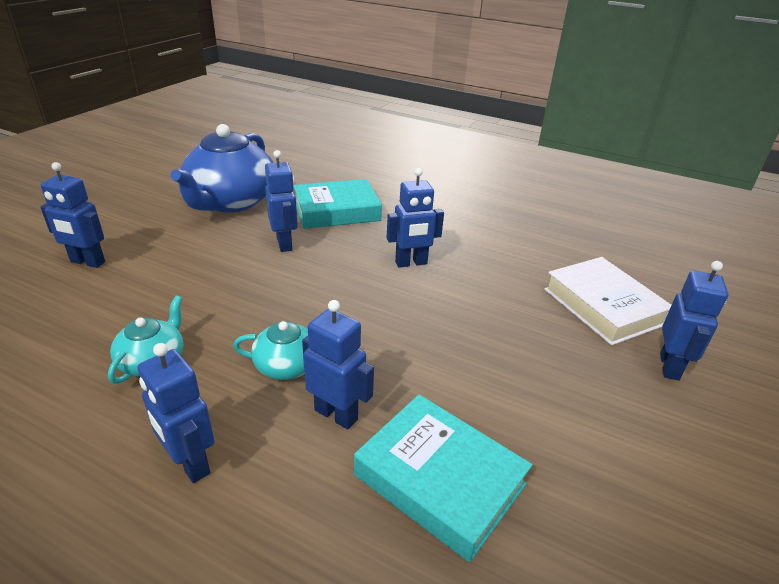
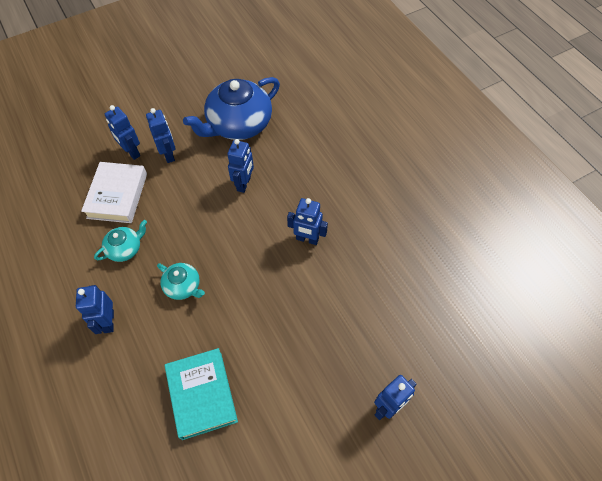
camera: 35 degrees right, 25 degrees up
turquoise book [294,179,382,229] -> none
blue robot [302,300,374,430] -> blue robot moved to [146,108,176,163]
white book [544,257,671,346] -> white book moved to [81,162,147,223]

